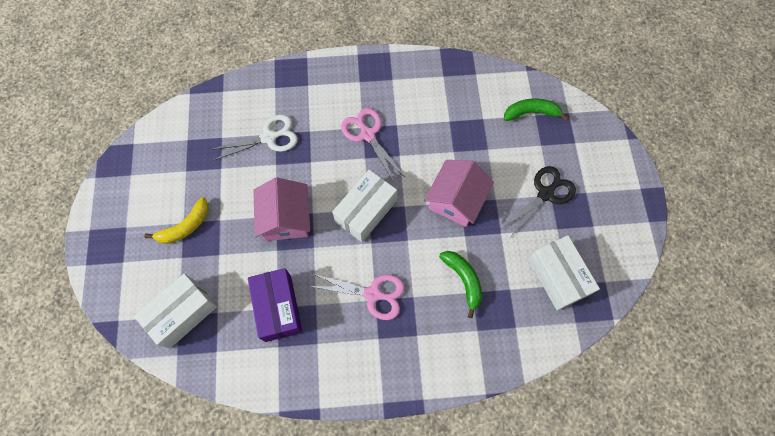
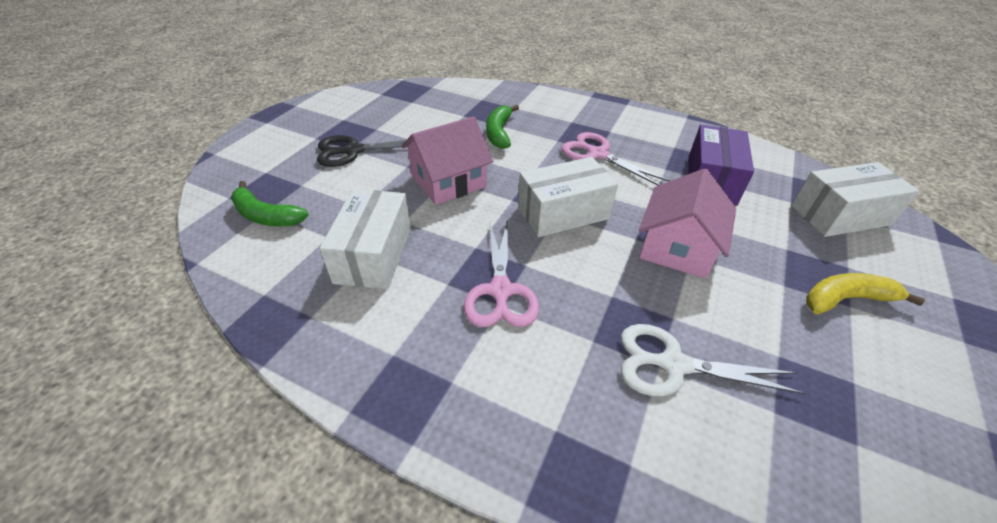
camera: 150 degrees left, 25 degrees down
white box [528,235,600,311] -> white box moved to [319,189,411,289]

